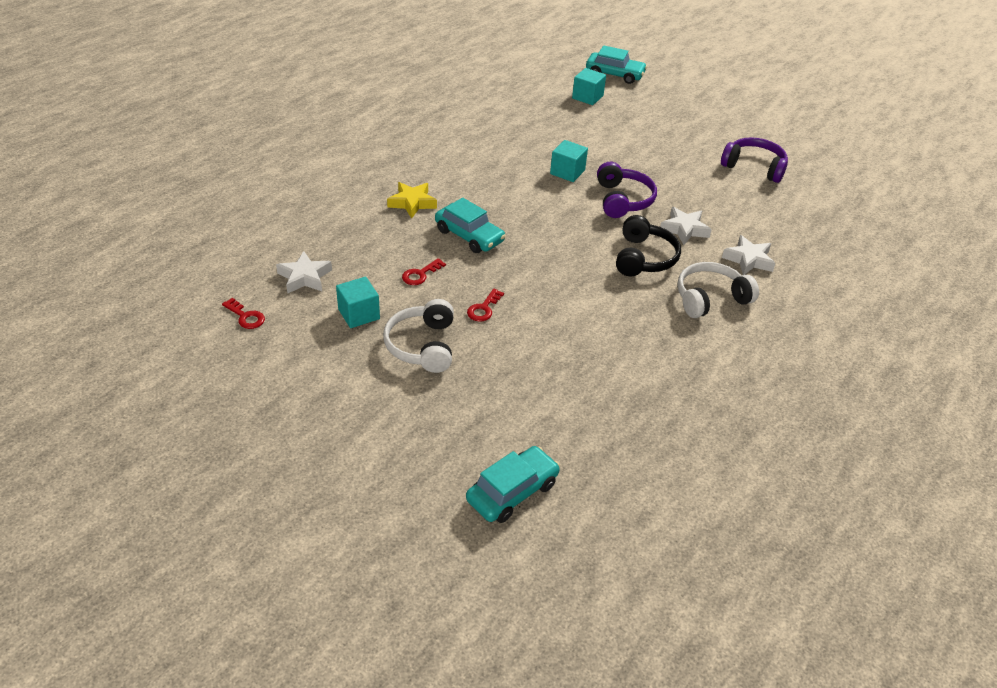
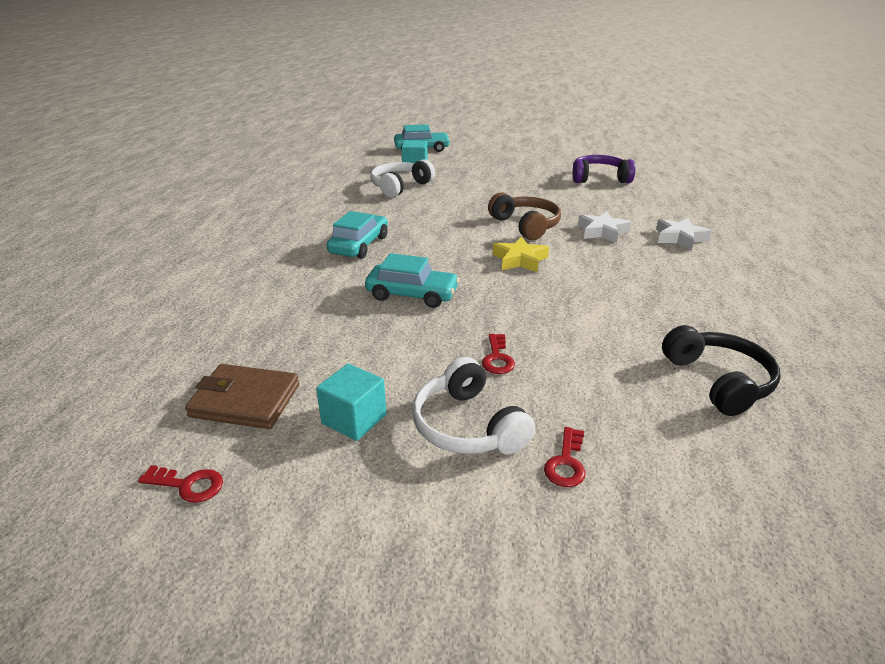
camera: 25 degrees left, 10 degrees down
white star [276,251,332,293] -> brown wallet [185,364,299,429]
yellow star [387,182,437,219] -> yellow star moved to [493,236,549,272]
red key [402,258,446,285] -> red key moved to [544,427,586,487]
turquoise car [466,446,560,523] -> turquoise car moved to [327,211,388,259]
turquoise cube [550,140,588,182] -> none
purple headphones [597,162,657,218] -> brown headphones [488,193,561,240]
black headphones [616,215,681,276] -> black headphones moved to [662,325,781,416]
white headphones [677,262,759,318] -> white headphones moved to [370,159,435,198]

